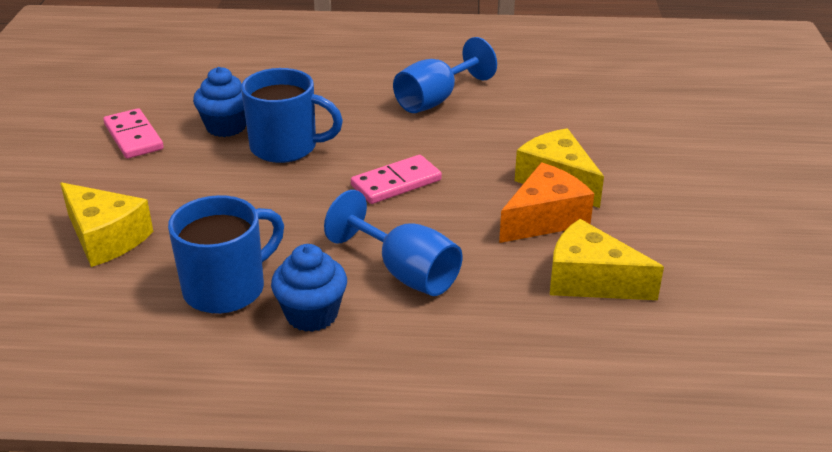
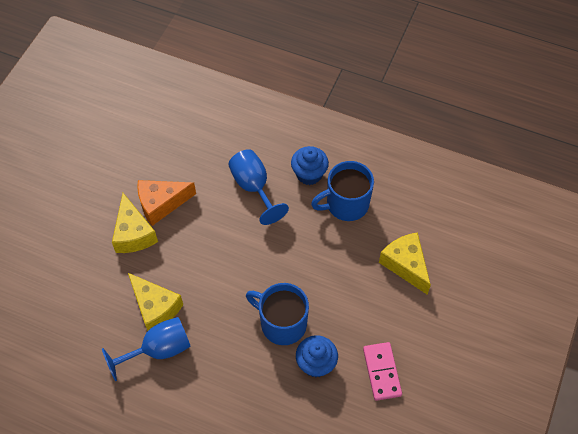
camera: 160 degrees left, 25 degrees up
pink domino [351,155,442,204] -> none
yellow cheese [550,219,664,300] -> yellow cheese moved to [128,273,183,331]

